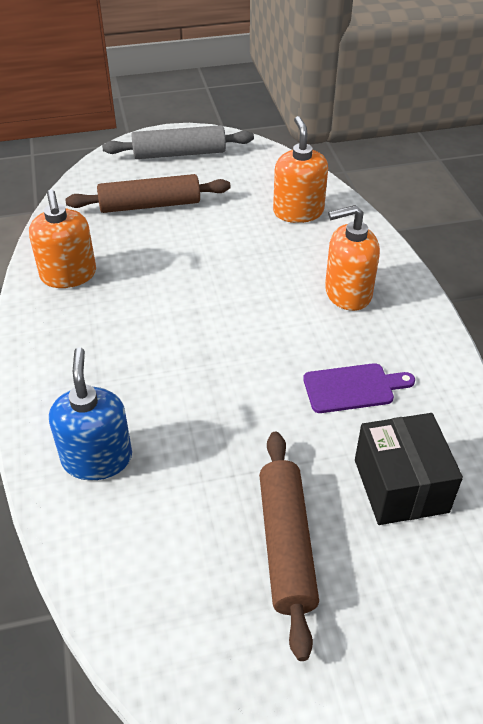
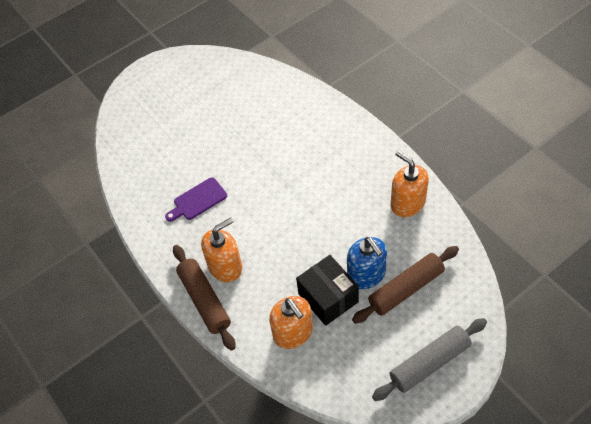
camera: 160 degrees right, 10 degrees up
blue soap dispenser [49,347,132,480] -> blue soap dispenser moved to [347,237,387,289]
brown rolling pin [259,432,319,661] -> brown rolling pin moved to [173,245,235,351]
black box [355,413,463,525] -> black box moved to [296,255,359,326]

